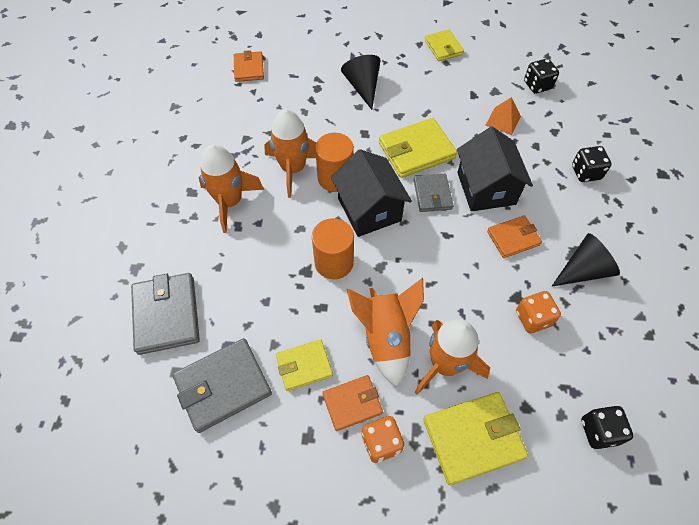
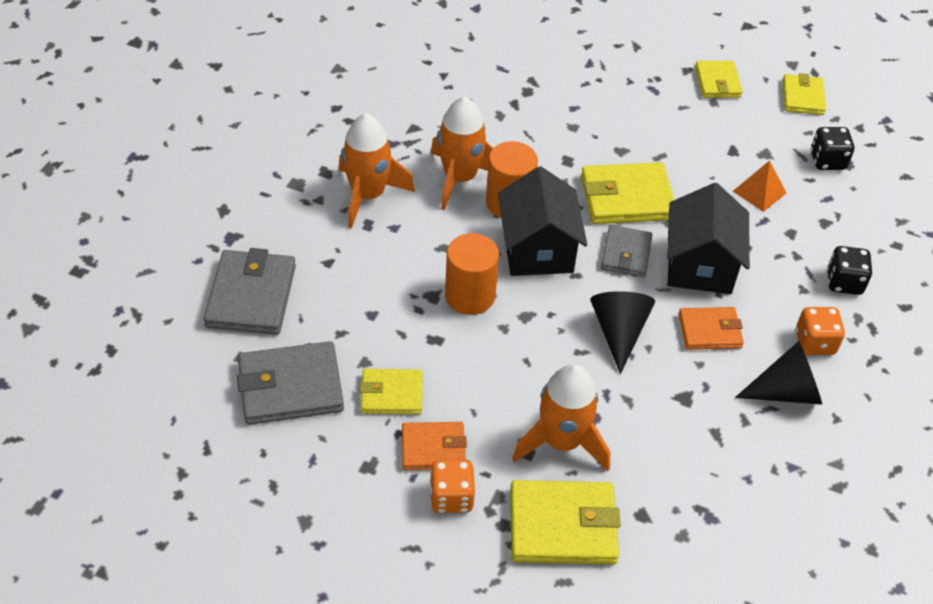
camera: 15 degrees right, 10 degrees down
orange wallet [234,50,264,82] -> none
black cone [341,55,381,110] -> black cone moved to [590,291,655,374]
orange rocket [347,278,424,387] -> none
orange dice [516,291,561,333] -> orange dice moved to [796,307,845,355]
black dice [581,406,633,449] -> none
none -> yellow wallet [783,73,826,115]

